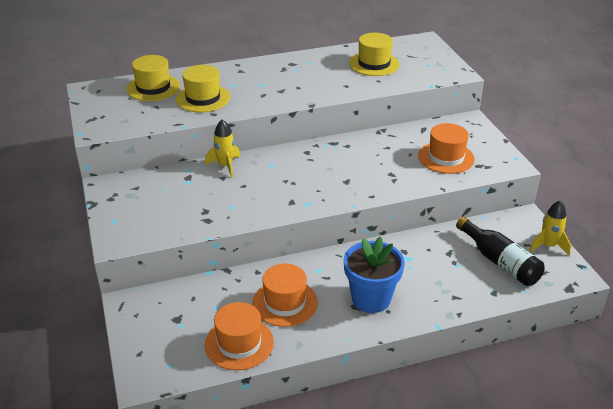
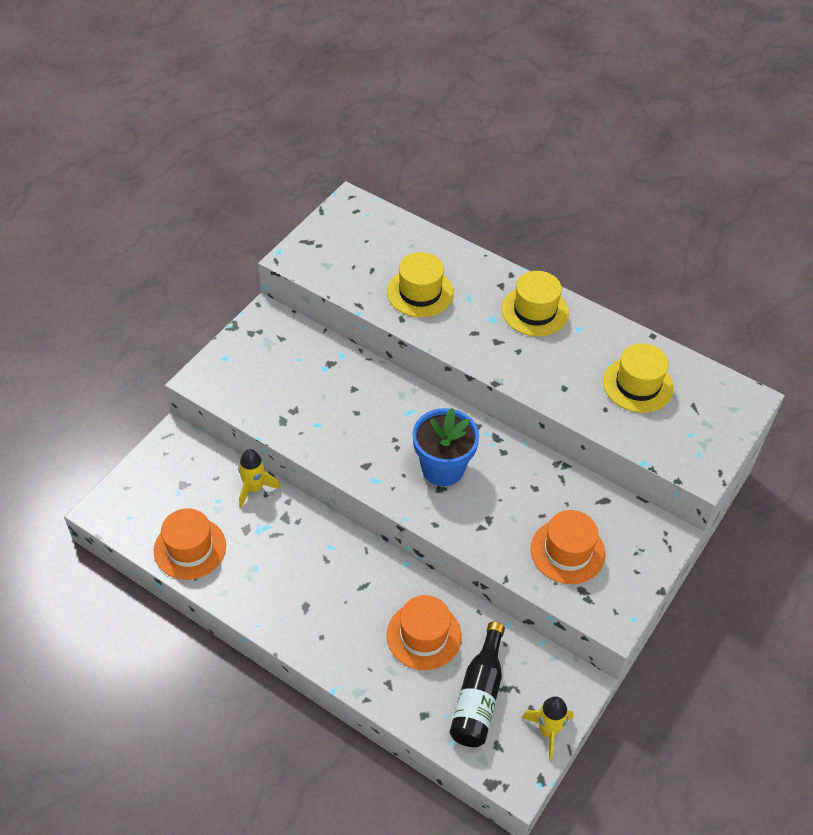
camera: 50 degrees right, 15 degrees up
yellow hat [126,55,180,101] -> yellow hat moved to [501,271,569,336]
yellow rocket [205,119,240,178] -> yellow rocket moved to [238,449,281,508]
orange hat [253,264,318,327] -> orange hat moved to [386,595,462,670]
blue flower pot [344,237,405,313] -> blue flower pot moved to [413,408,479,486]

